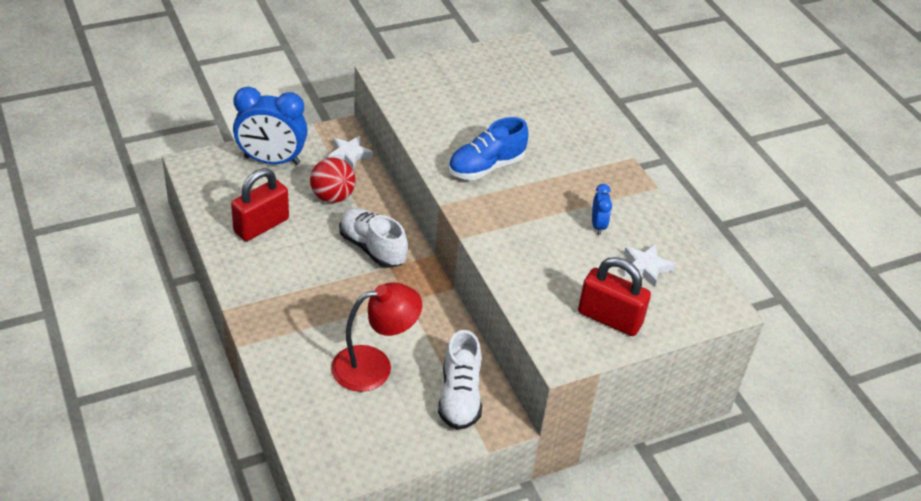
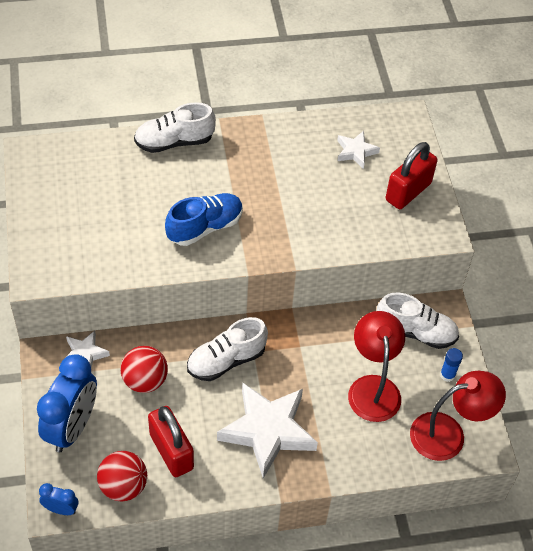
camera: 75 degrees left, 10 degrees up
blue shoe [448,117,528,180] -> blue shoe turned 105 degrees counterclockwise [165,193,243,246]
blue clock [592,184,612,235] -> blue clock moved to [39,483,78,515]
none -> red ball [97,451,147,502]
none -> white shoe [134,102,216,153]
none -> white star [217,382,318,478]
none -> red lamp [410,371,506,461]
none -> blue glue stick [440,348,463,382]

